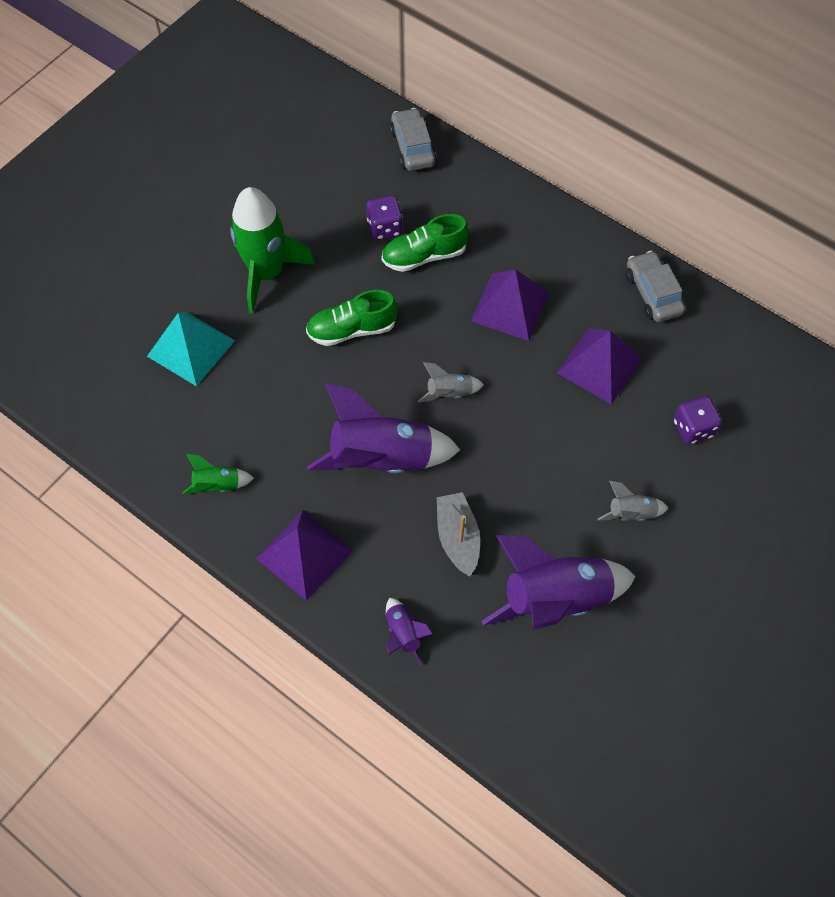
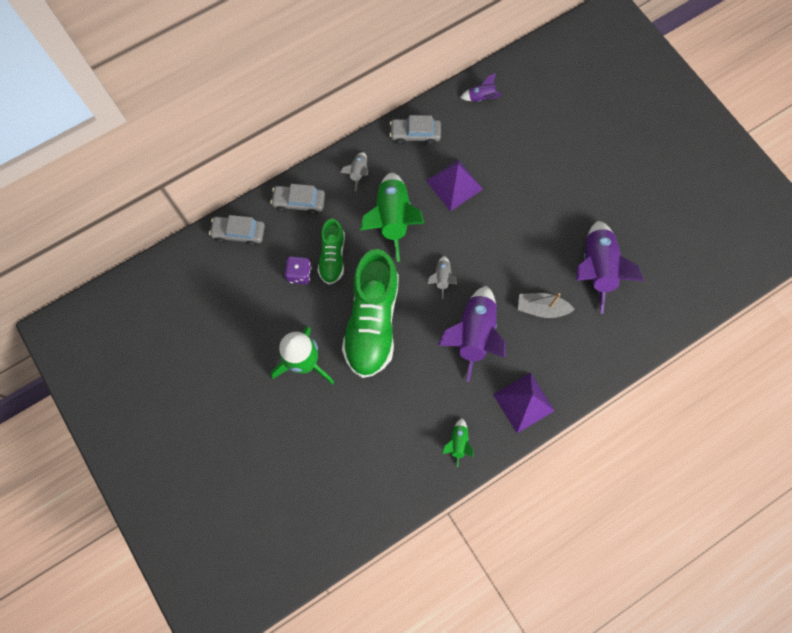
camera: 70 degrees left, 10 degrees up
turquoise pyramid [147,312,235,386] -> none
green shoe [306,290,397,346] -> green shoe [342,249,399,378], size x1.89
purple rocket [386,598,433,666] -> purple rocket moved to [460,73,502,101]
purple pyramid [471,269,549,341] -> green rocket [360,173,424,262]
grey rocket [598,481,668,521] -> grey rocket moved to [340,152,368,191]
purple dice [674,396,722,445] -> none
none -> grey car [271,184,325,215]

